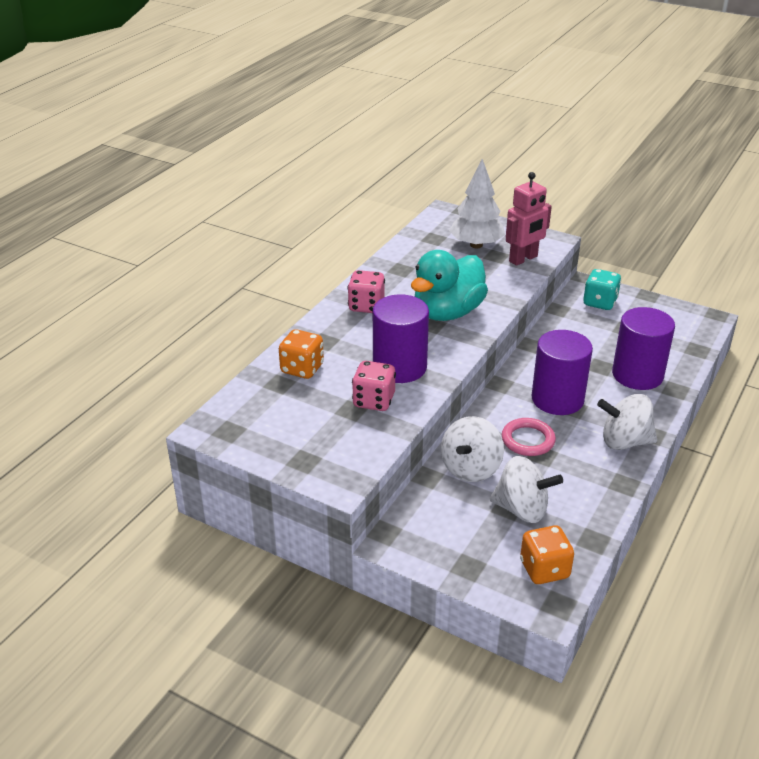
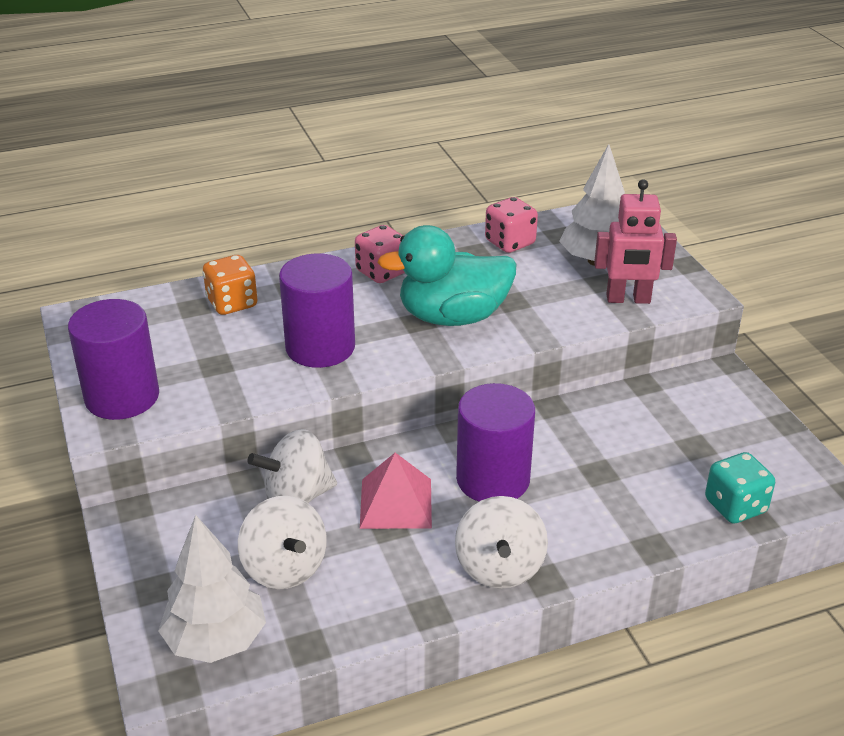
camera: 40 degrees right, 0 degrees up
pink dice [352,361,396,411] -> pink dice moved to [485,197,538,253]
pink ring [502,418,556,456] -> pink pyramid [360,453,432,529]
orange dice [520,525,574,584] -> white tree [158,515,266,663]
turquoise dice [583,269,621,310] -> turquoise dice moved to [705,452,775,524]
white spinning top [597,394,657,450] -> white spinning top turned 135 degrees counterclockwise [455,496,548,589]
purple cylinder [612,307,675,390] -> purple cylinder moved to [68,299,159,420]

